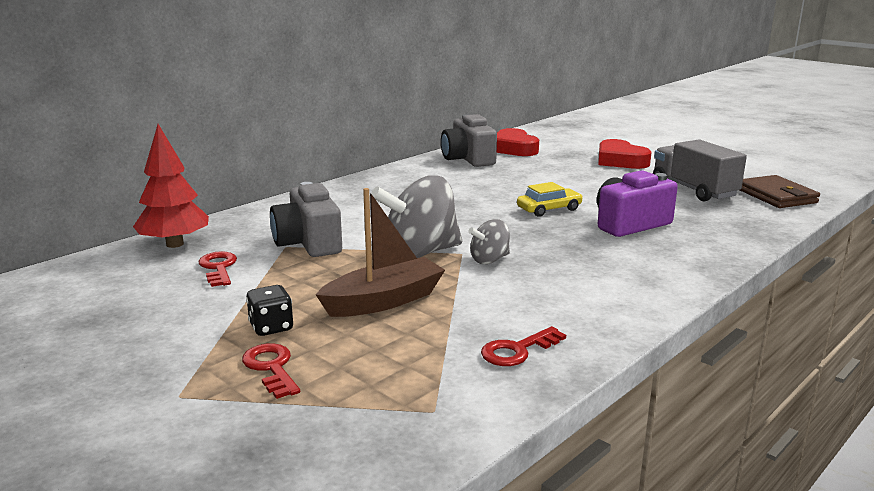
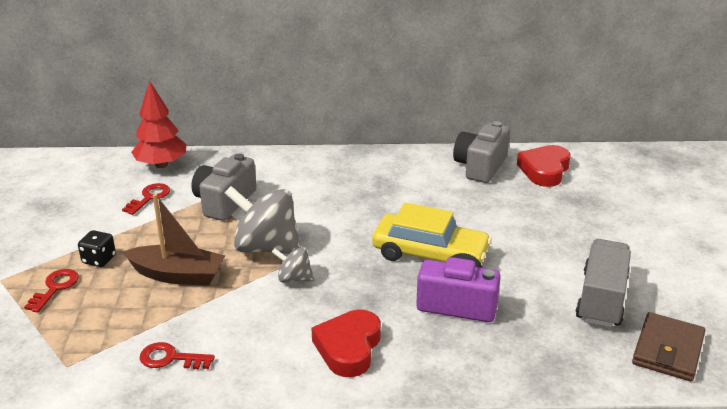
camera: 45 degrees right, 10 degrees up
yellow car [517,182,583,217] -> yellow car [372,203,492,264], size x1.78
red heart [598,139,652,169] -> red heart moved to [311,309,381,377]

